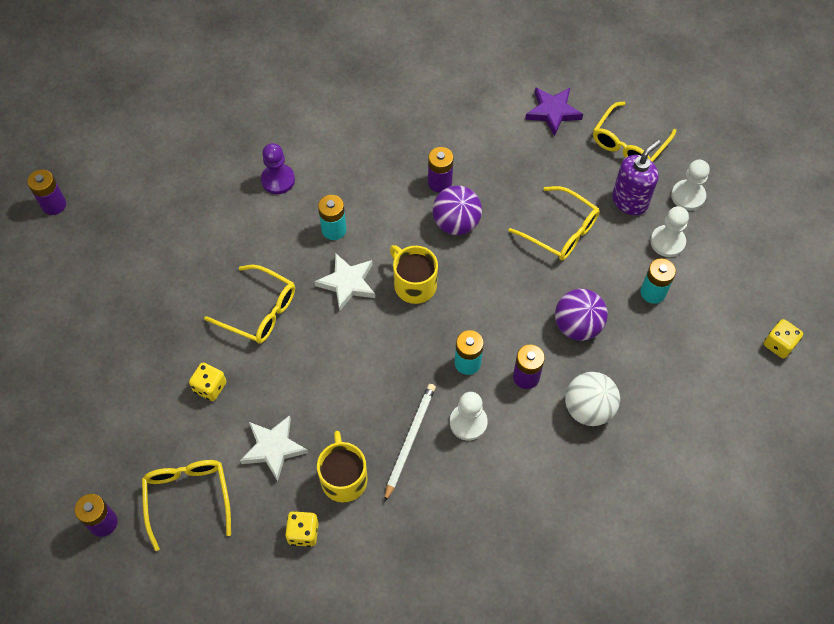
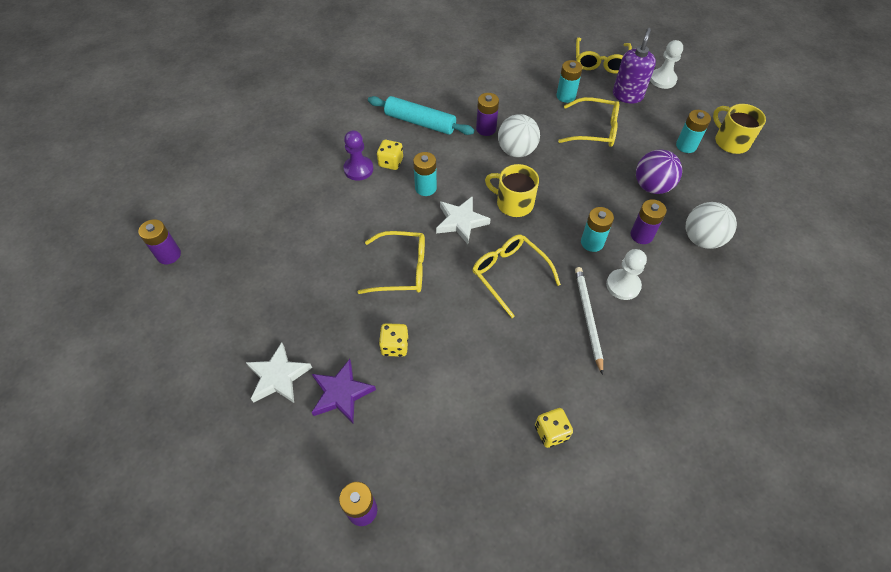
camera: 25 degrees left, 5 degrees down
yellow glasses [142,460,231,551] -> yellow glasses moved to [472,235,561,318]
white star [240,415,308,481] -> white star moved to [246,342,312,403]
yellow mug [317,431,368,502] -> yellow mug moved to [713,104,766,154]
purple ball [433,186,482,235] -> white ball [498,114,540,157]
purple star [525,87,583,136] -> purple star moved to [311,359,376,423]
white pawn [650,206,689,257] -> none
yellow dice [764,319,803,358] -> yellow dice moved to [377,140,403,170]
none -> turquoise rolling pin [368,96,474,135]
none -> turquoise battery [556,60,583,103]

